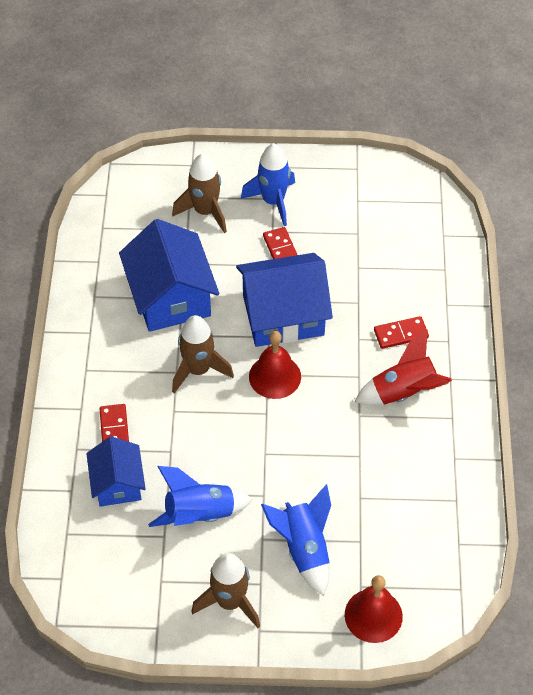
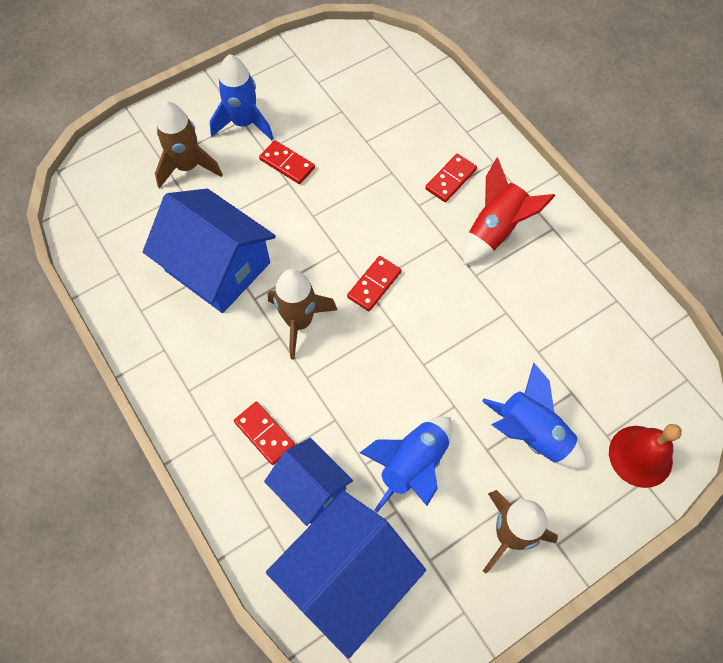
camera: 35 degrees left, 10 degrees up
blue house [236,253,333,347] -> blue house moved to [266,491,426,659]
red bell [249,331,301,399] -> red domino [347,256,401,311]

